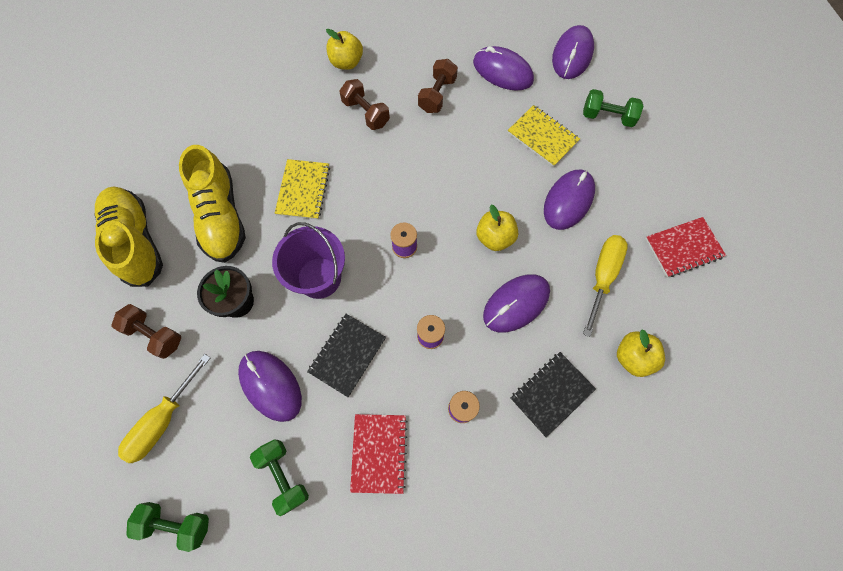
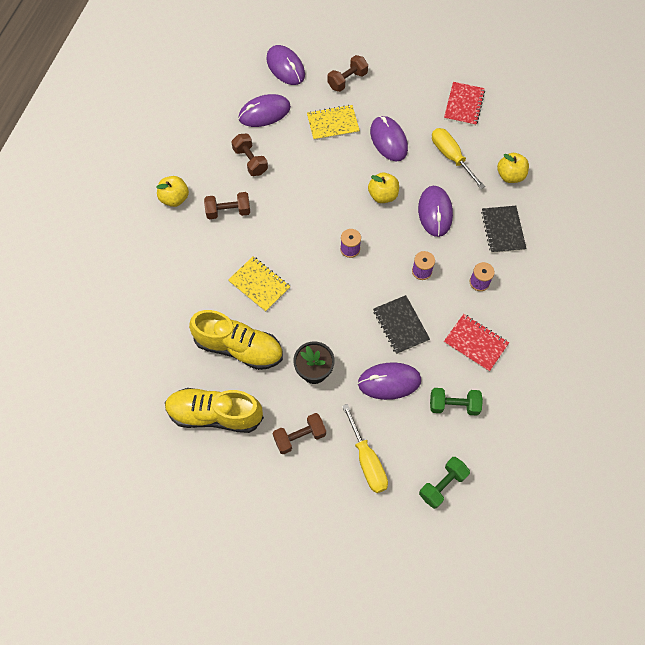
camera: 55 degrees left, 5 degrees down
purple bucket [272,222,345,299] -> none
green dumbbell [583,89,643,127] -> brown dumbbell [327,55,368,92]

